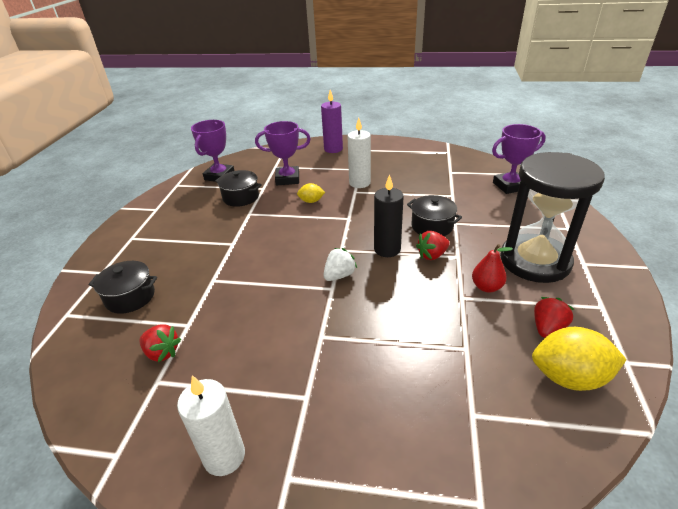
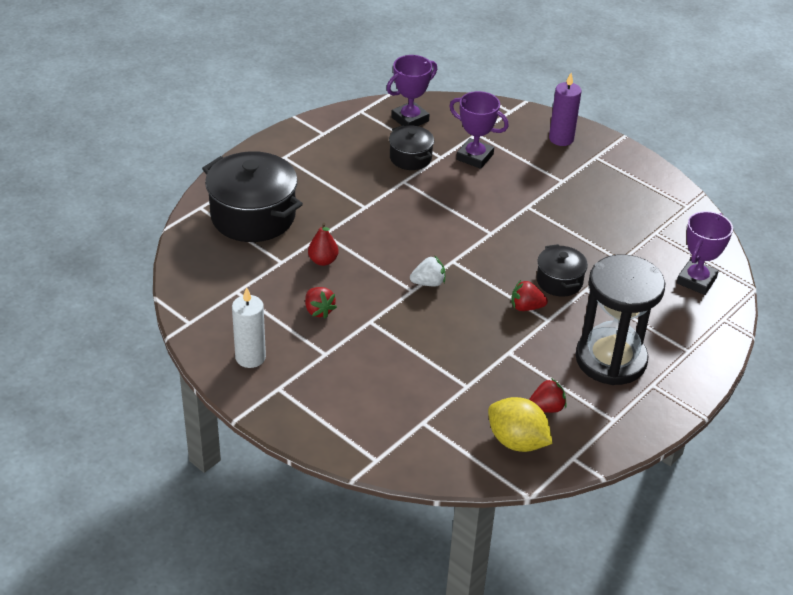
camera: 30 degrees right, 5 degrees up
black pot [89,261,157,314] -> black pot [202,151,303,242], size x1.89
red strawberry [139,324,181,362] -> red strawberry moved to [305,287,337,319]
yellow lemon [297,183,325,203] -> none
white candle [348,118,371,188] -> none
black candle [374,174,404,257] -> none
red pear [472,244,513,292] -> red pear moved to [308,223,339,266]
purple trophy [492,124,546,194] -> purple trophy turned 75 degrees counterclockwise [676,211,733,295]

